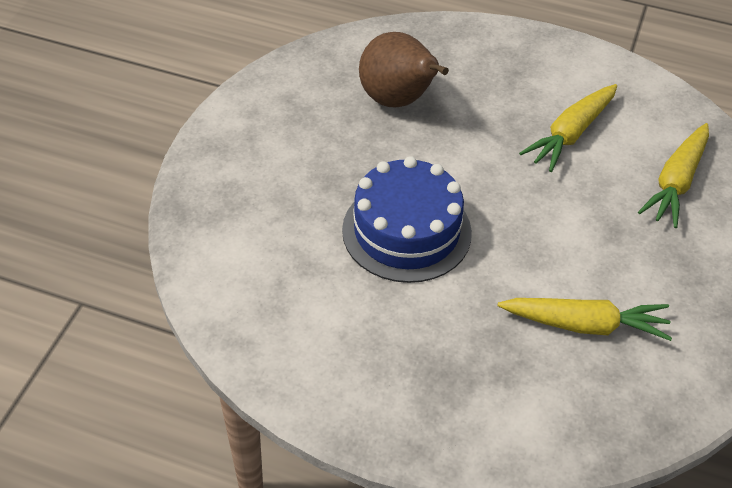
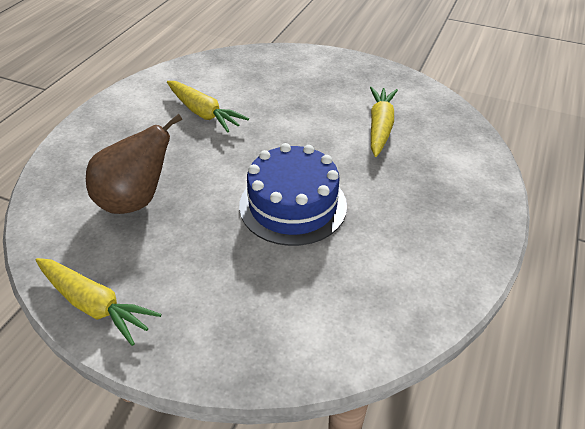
camera: 85 degrees left, 5 degrees down
yellow carrot [638,123,709,228] -> yellow carrot moved to [36,258,161,346]

